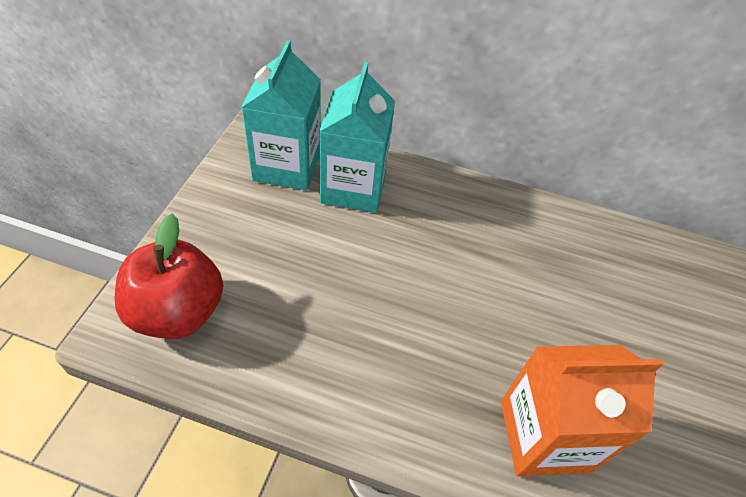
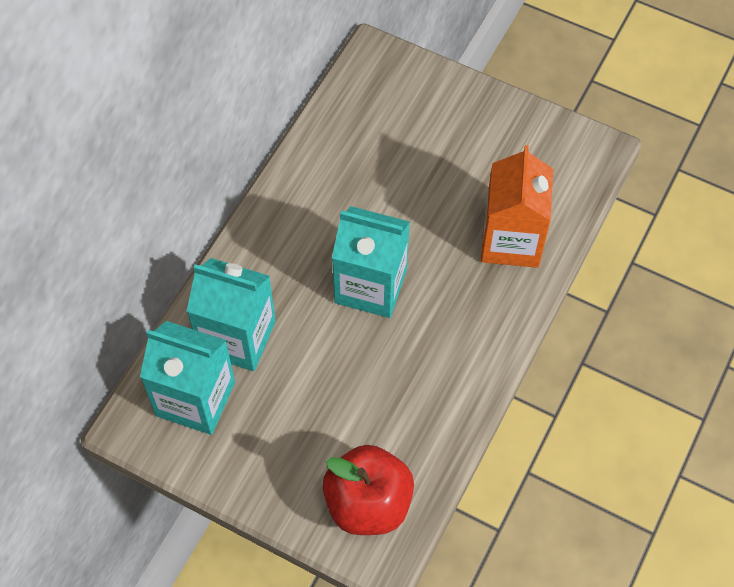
camera: 75 degrees left, 10 degrees up
none -> turquoise carton [332,206,410,318]

